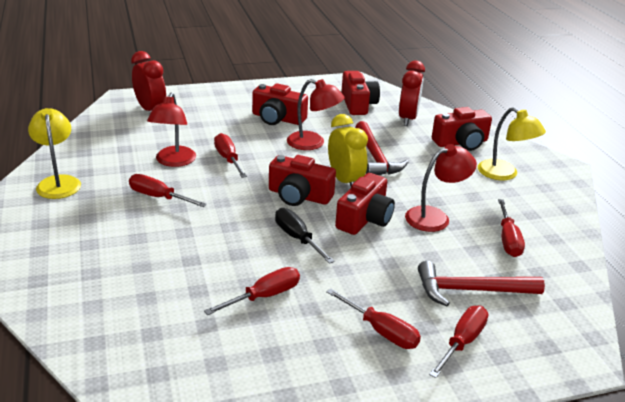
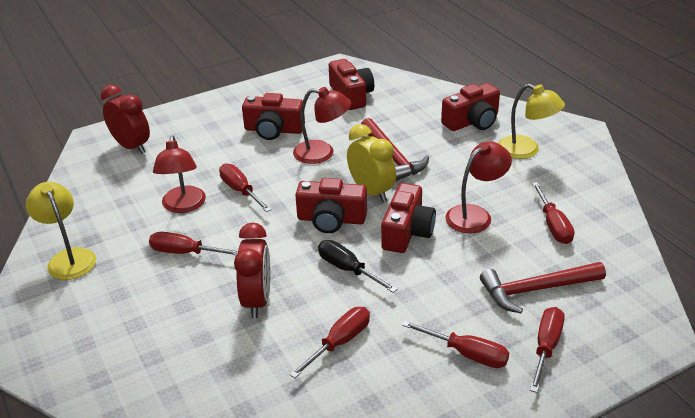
camera: 10 degrees left, 5 degrees up
red clock [399,61,425,126] -> red clock moved to [234,223,270,318]

